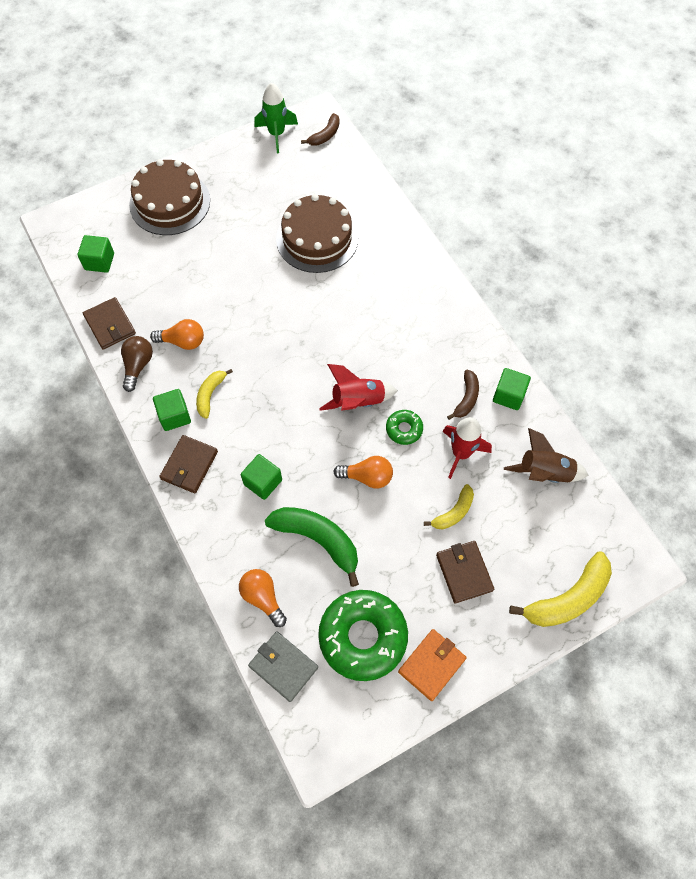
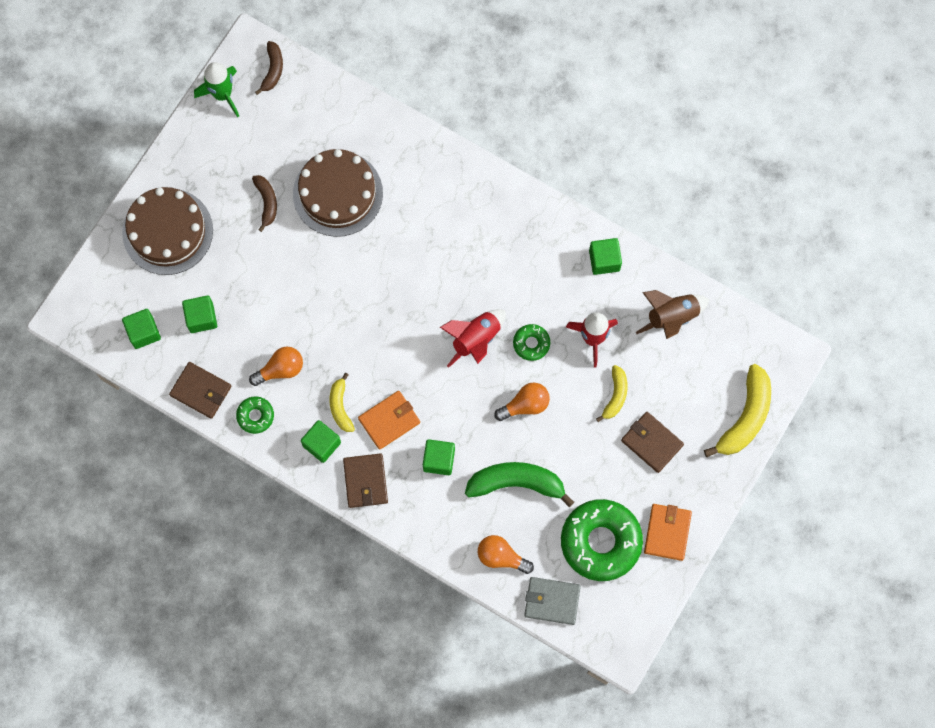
camera: 30 degrees left, 10 degrees up
brown light bulb [121,336,153,392] -> green donut [236,396,274,434]
brown banana [447,370,479,420] -> brown banana moved to [252,175,277,232]
none -> green cube [182,296,217,333]
none -> orange wallet [358,391,420,450]

